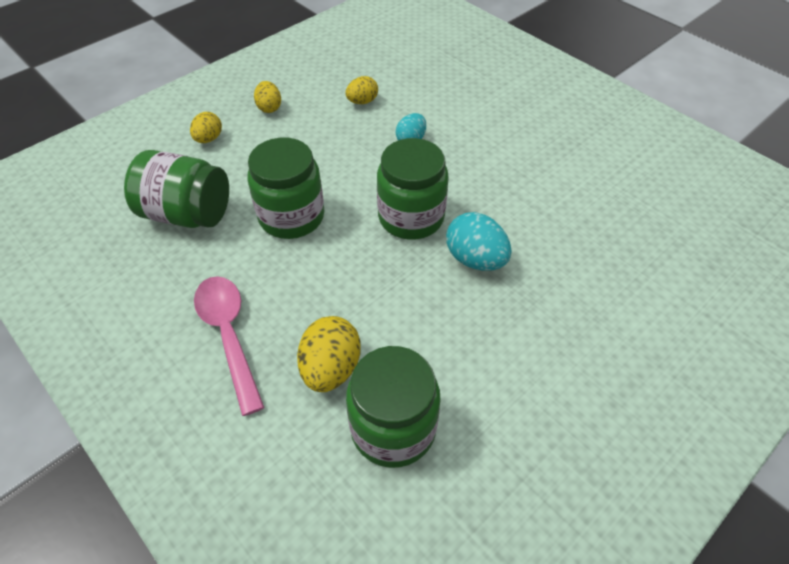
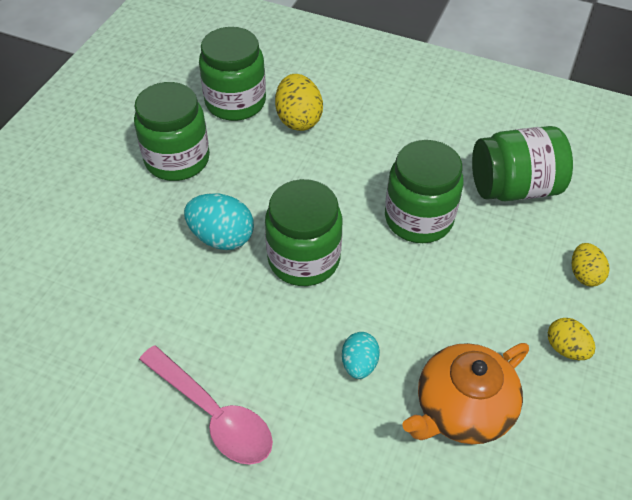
camera: 155 degrees right, 0 degrees up
pink spoon [194,276,265,416] -> pink spoon moved to [139,345,273,465]
yellow egg [346,76,378,104] -> orange teapot [402,343,529,444]
none -> green jar [134,82,210,181]

